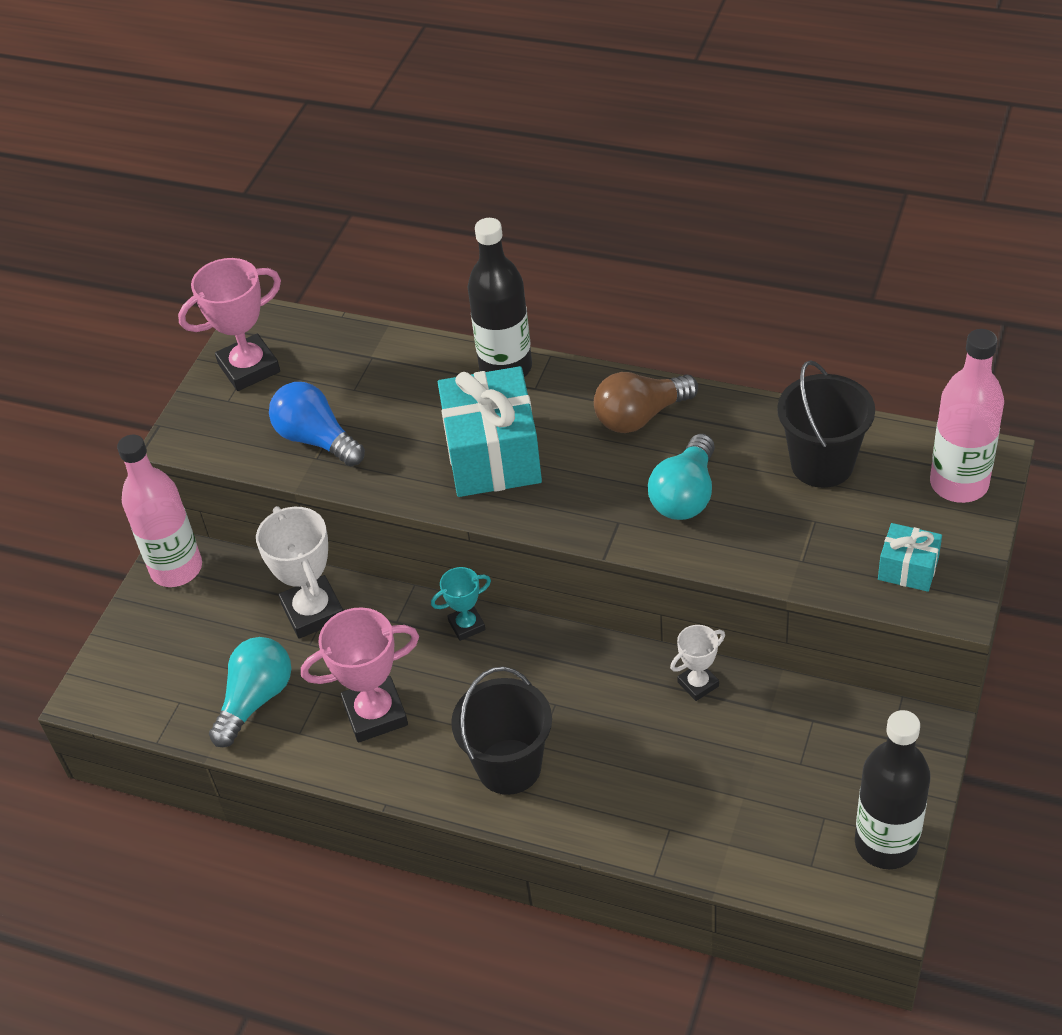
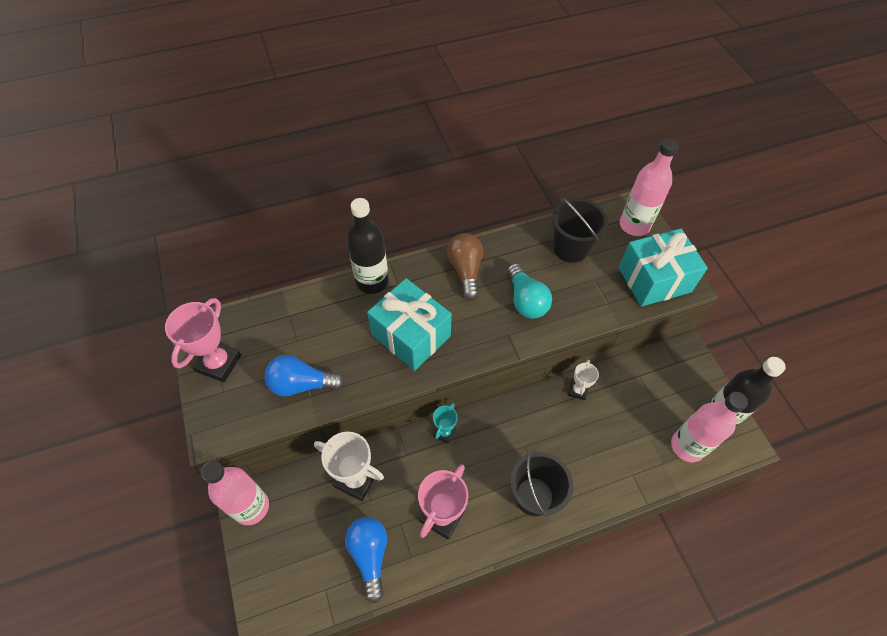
camera: 45 degrees left, 10 degrees up
turquoise light bulb [209,637,291,747] -> blue light bulb [345,517,387,603]
brown light bulb [594,372,698,433] -> brown light bulb turned 150 degrees clockwise [447,233,483,300]
turquoise gift [878,523,942,592] -> turquoise gift [618,228,708,307], size x2.02
none -> pink bottle [671,392,748,462]

